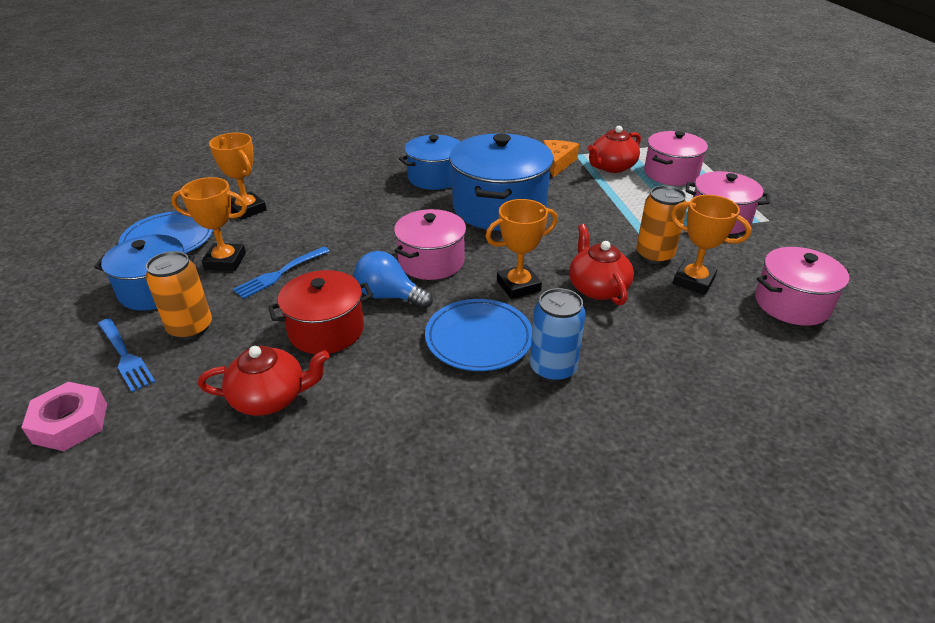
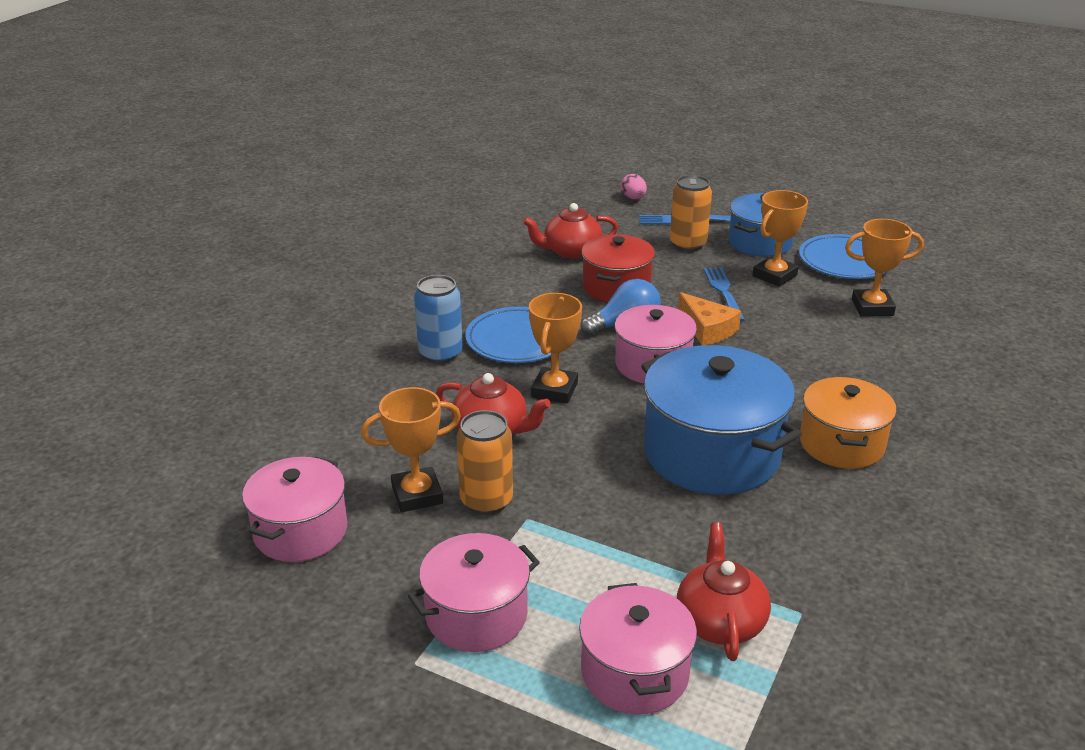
camera: 130 degrees right, 5 degrees down
pink nut [21,382,107,451] -> pink egg [621,174,647,199]
red teapot [198,346,329,416] -> red teapot turned 45 degrees clockwise [523,203,618,259]
blue pot [399,135,461,190] -> orange pot [800,377,897,469]
orange cheese [543,140,579,178] -> orange cheese moved to [678,292,741,345]

